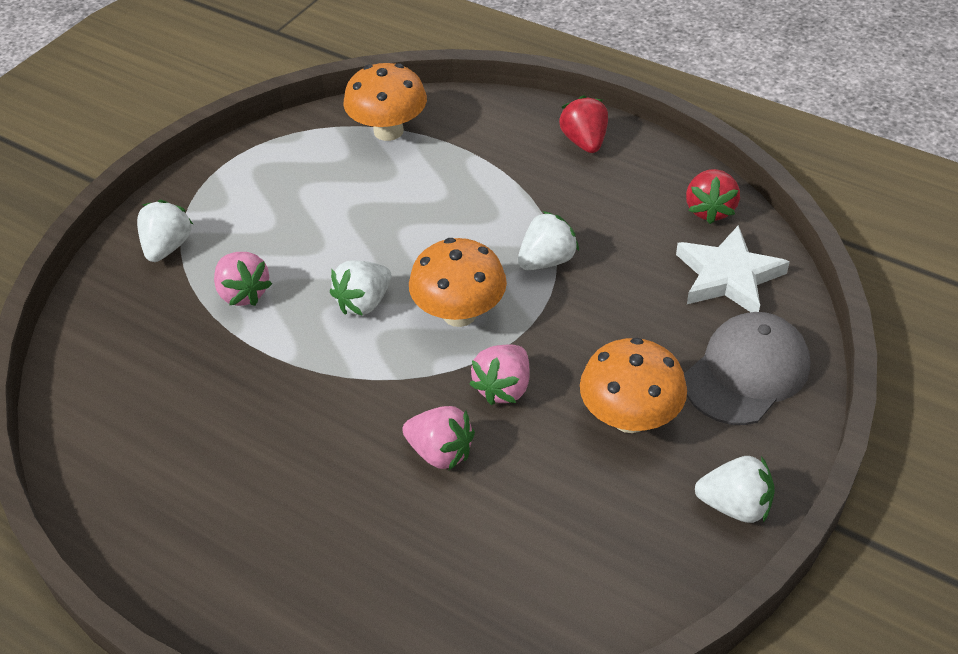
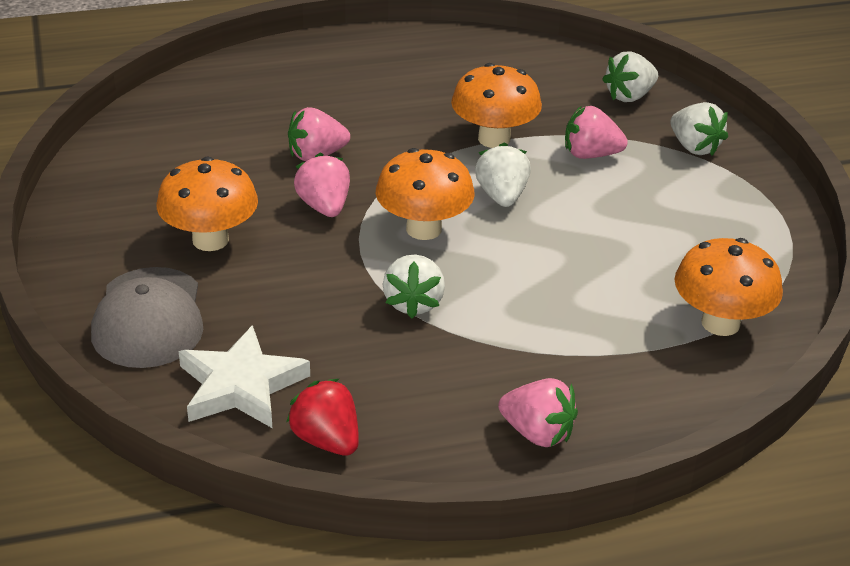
camera: 130 degrees right, 10 degrees down
red strawberry [559,95,608,153] -> pink strawberry [498,378,578,447]
white strawberry [695,456,775,523] -> white strawberry moved to [602,51,658,102]
none -> orange mushroom [451,63,542,148]

